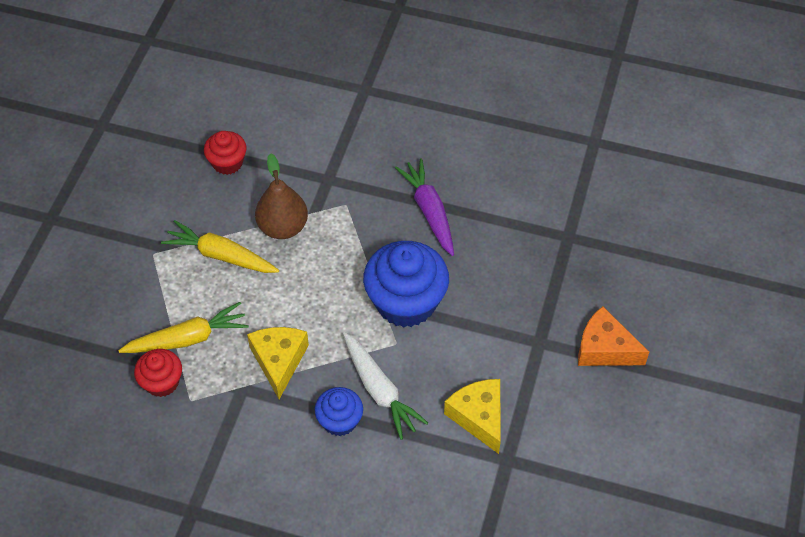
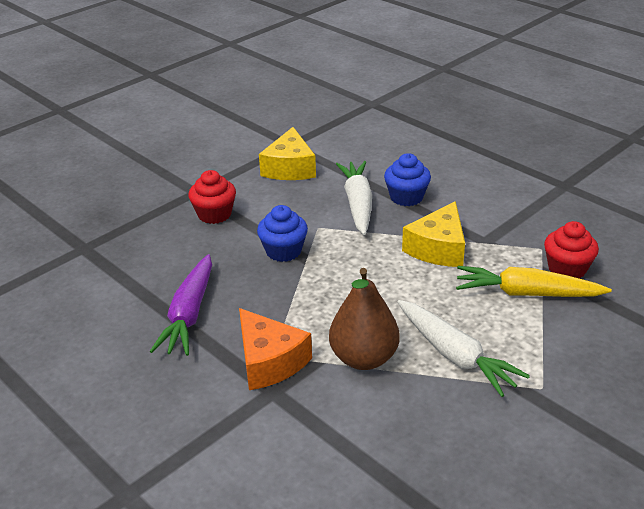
camera: 150 degrees left, 20 degrees down
yellow carrot [161,220,279,273] -> white carrot [397,300,530,397]
red cupcake [204,131,247,175] -> red cupcake moved to [188,170,236,224]
blue cupcake [363,241,449,328] -> blue cupcake [257,205,308,262], size x0.54
orange cheese [578,306,649,366] -> orange cheese moved to [239,308,312,390]

